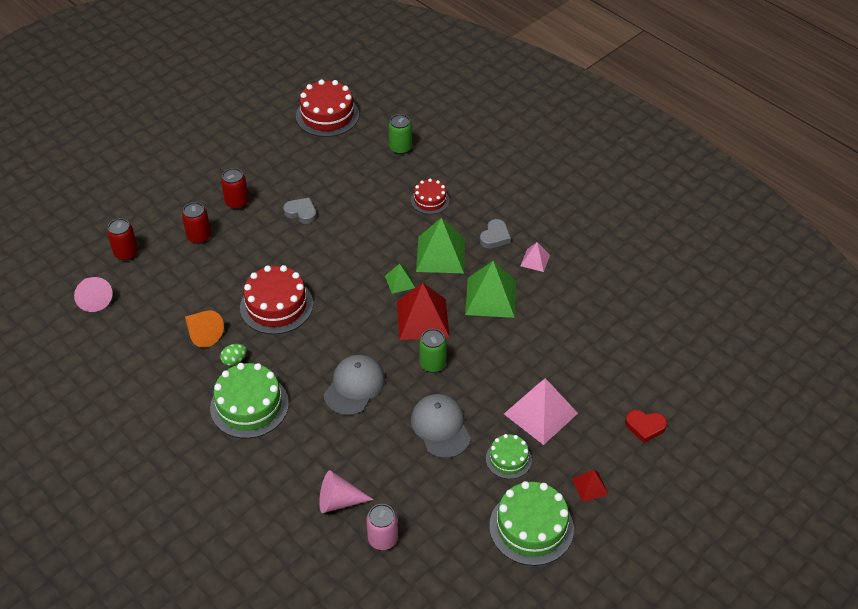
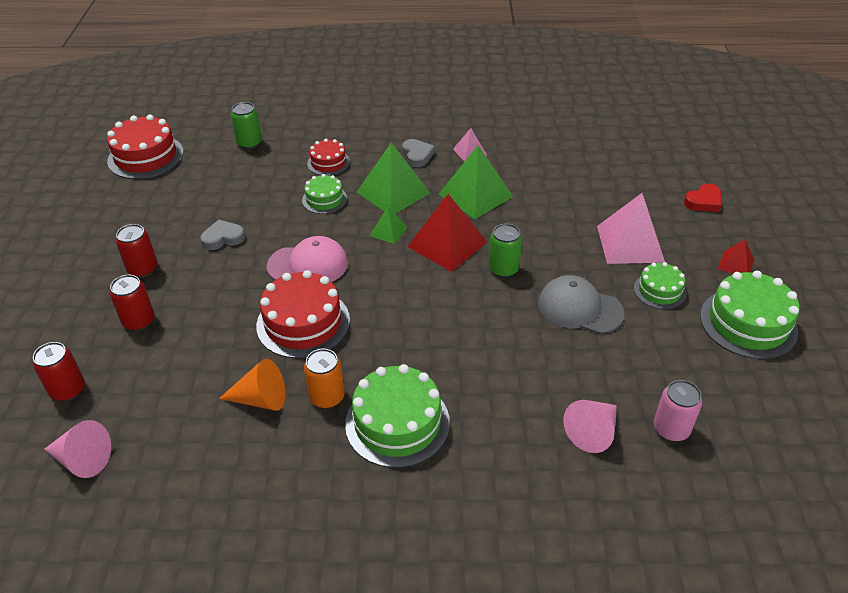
camera: 45 degrees left, 5 degrees down
green egg [220,344,247,366] -> orange can [304,349,345,409]
grey cap [324,355,385,416] -> none
none -> pink cap [267,236,348,282]
none -> green cake [302,174,347,214]

